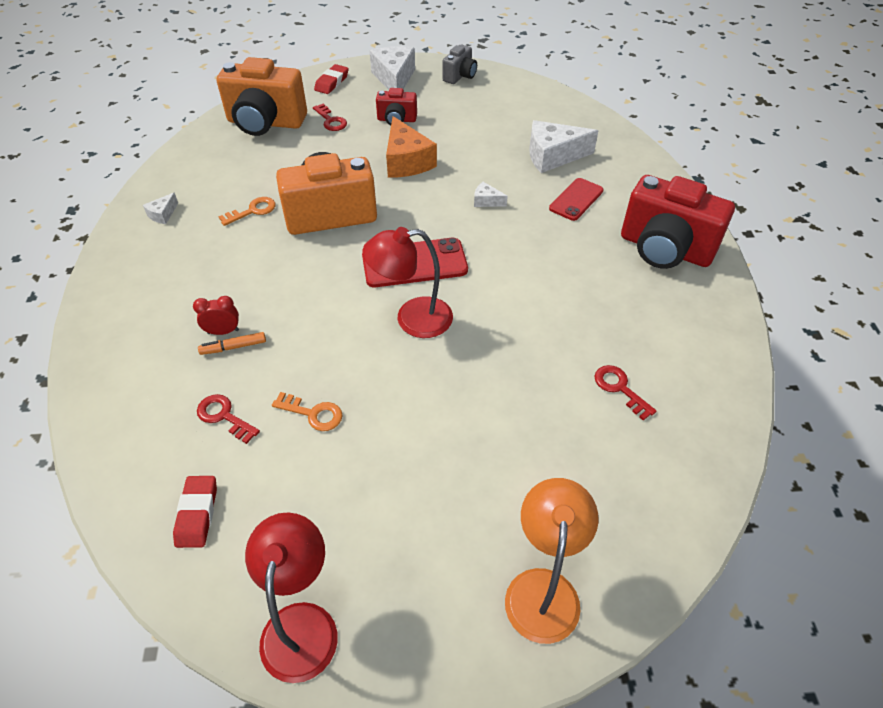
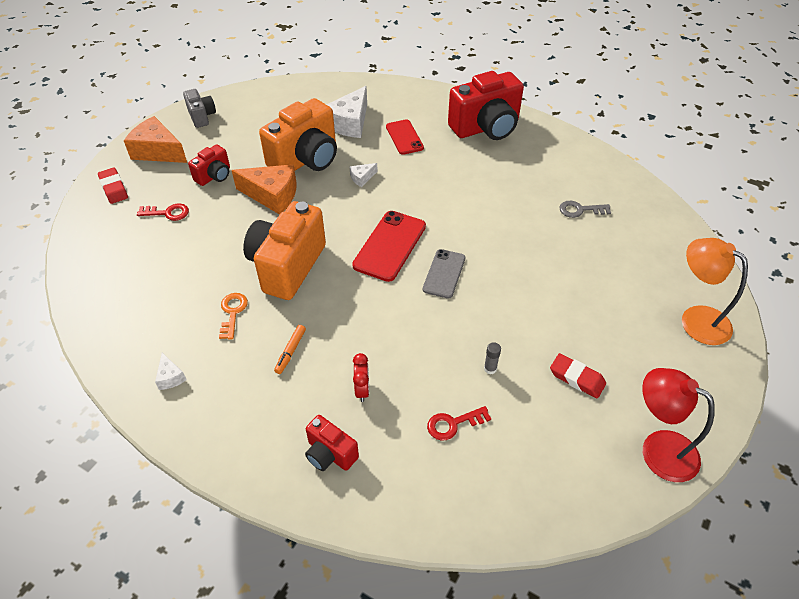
camera: 55 degrees left, 0 degrees up
red eraser [173,476,217,548] -> red eraser moved to [550,353,606,399]
red clock [193,296,239,335] -> red clock turned 150 degrees clockwise [353,353,369,402]
orange marker [198,332,266,355] -> orange marker moved to [274,325,306,374]
orange camera [217,57,307,136] -> orange camera moved to [259,98,337,171]
orange key [272,392,343,431] -> grey glue stick [484,342,501,374]
red lamp [362,227,453,338] -> grey phone [423,249,465,299]
white cheese [370,46,415,90] -> orange cheese [124,116,187,163]
red key [594,365,657,421] -> grey key [560,201,611,218]
none -> red camera [305,415,359,471]

